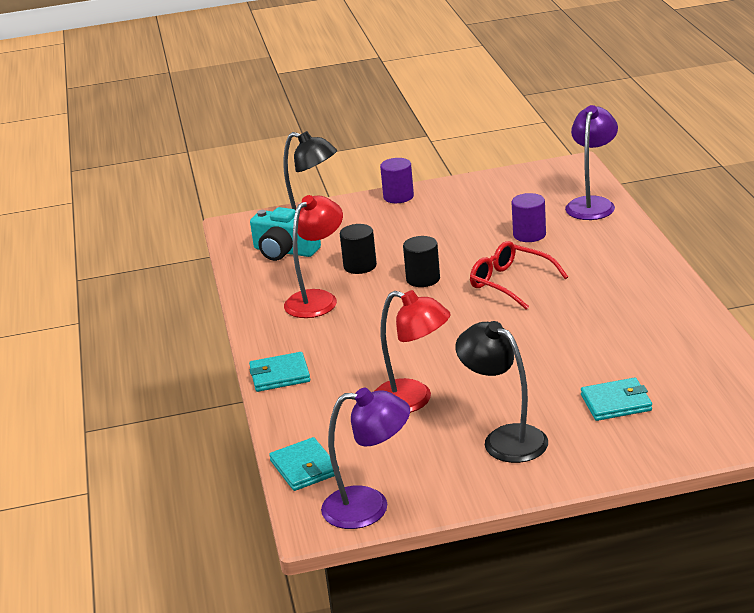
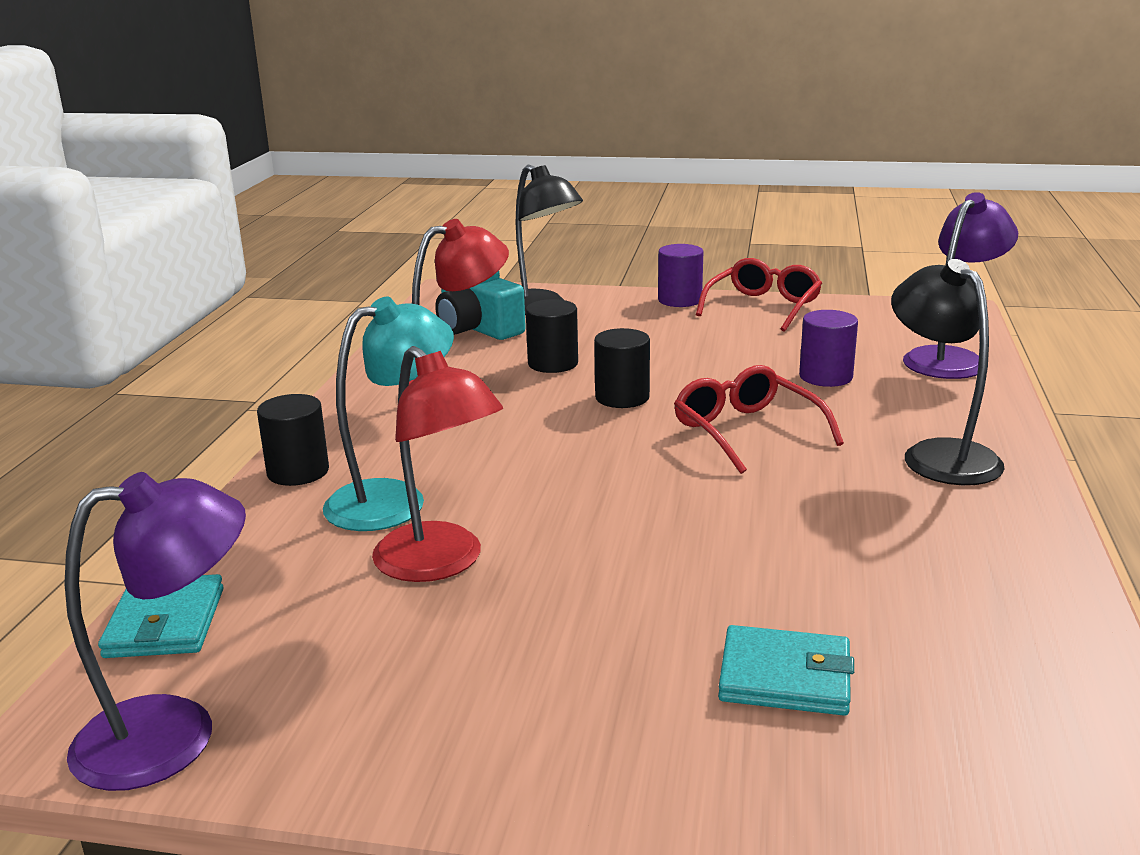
camera: 20 degrees right, 5 degrees down
turquoise wallet [249,352,310,392] -> black cylinder [257,394,329,486]
purple lamp [321,388,410,529] -> purple lamp turned 45 degrees counterclockwise [64,472,246,791]
black lamp [455,321,548,463] -> black lamp moved to [891,259,1005,485]
none -> turquoise lamp [323,297,454,531]
none -> red glasses [696,258,822,332]

